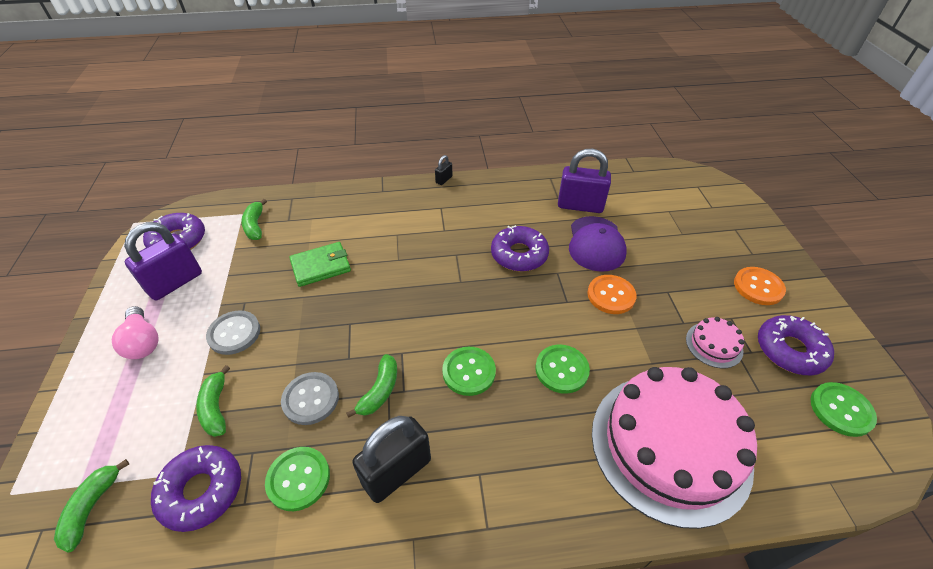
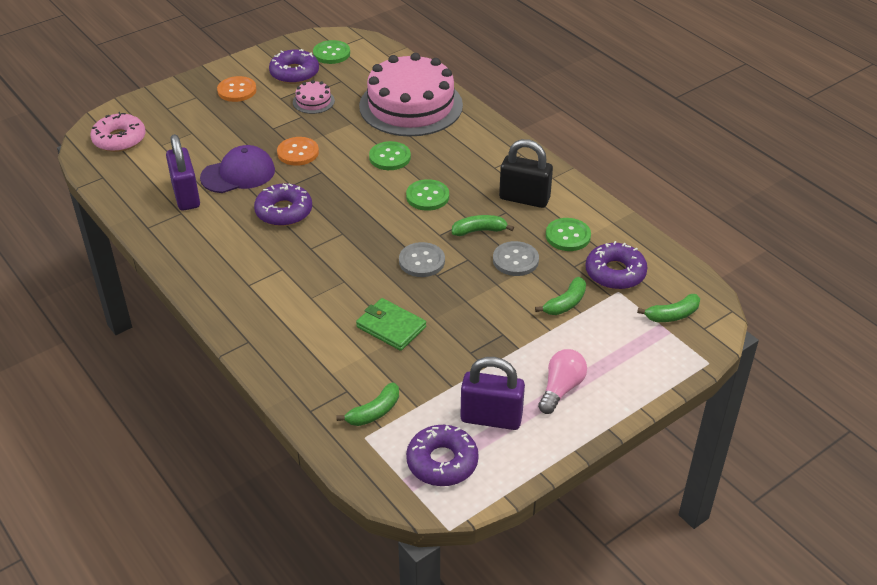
camera: 120 degrees left, 5 degrees down
grey button [206,310,260,355] -> grey button moved to [399,242,445,277]
black padlock [435,155,453,185] -> none
none -> pink donut [90,112,146,152]

